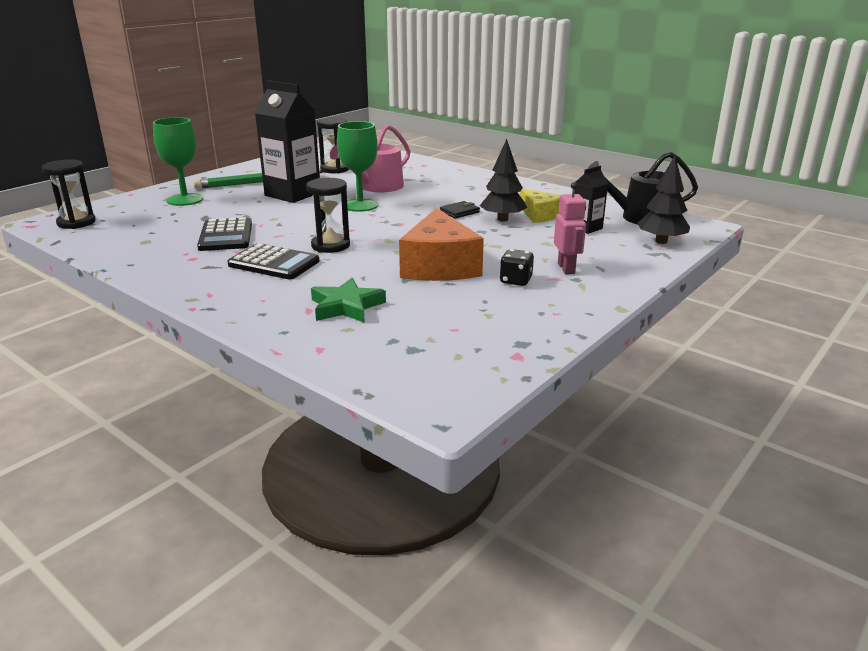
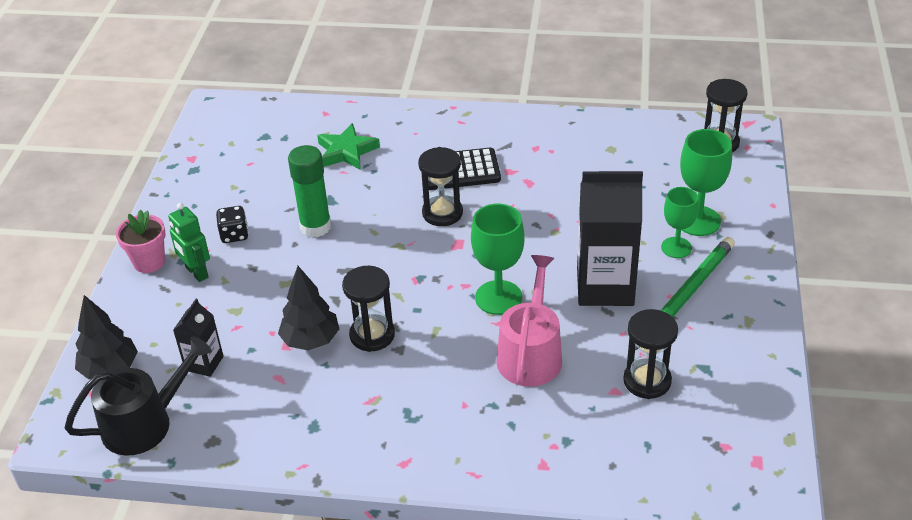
camera: 150 degrees right, 15 degrees up
black calculator [197,217,252,251] -> none
orange cheese [399,208,484,281] -> green glue stick [288,145,331,237]
black wallet [440,201,480,219] -> black hourglass [342,266,395,352]
yellow cheese [520,188,560,223] -> none
pink robot [554,182,586,274] -> green robot [168,203,210,282]
none -> pink flower pot [116,210,166,273]
none -> green goblet [661,187,699,258]

